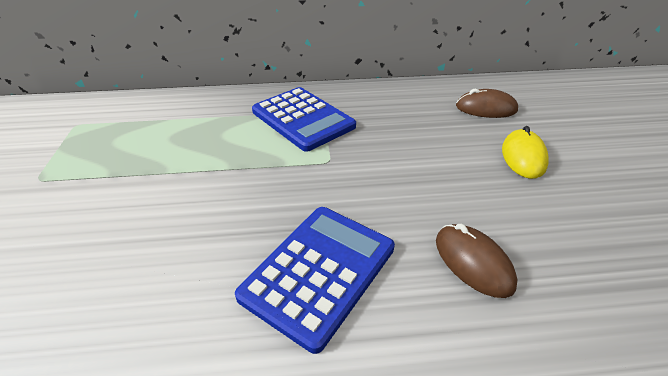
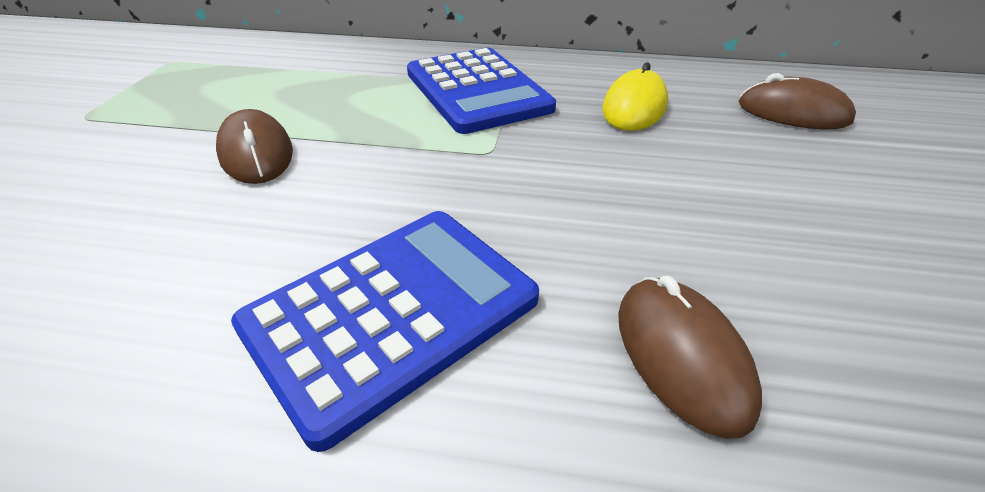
camera: 15 degrees right, 0 degrees up
yellow mouse [502,126,549,179] -> yellow mouse moved to [602,62,668,131]
none -> brown mouse [216,109,293,184]

